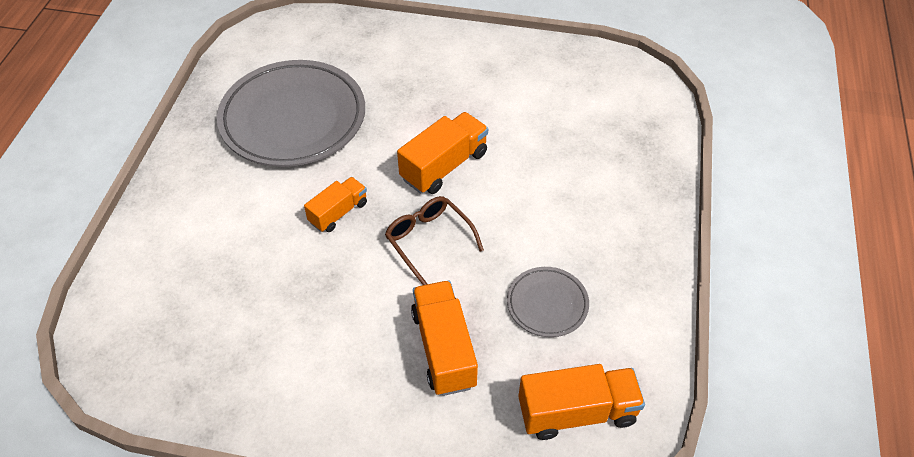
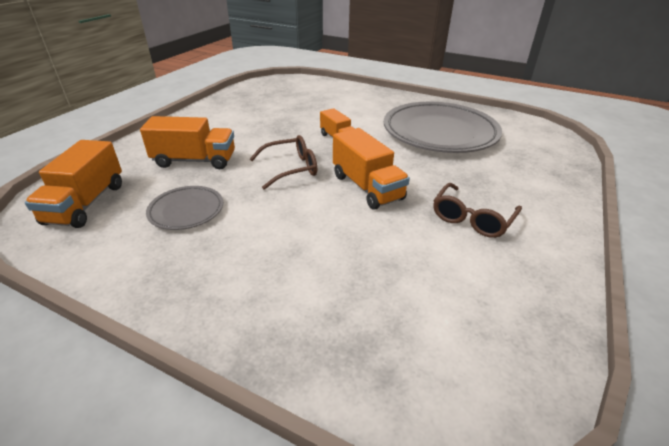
camera: 105 degrees right, 15 degrees down
none -> brown glasses [433,183,522,238]

